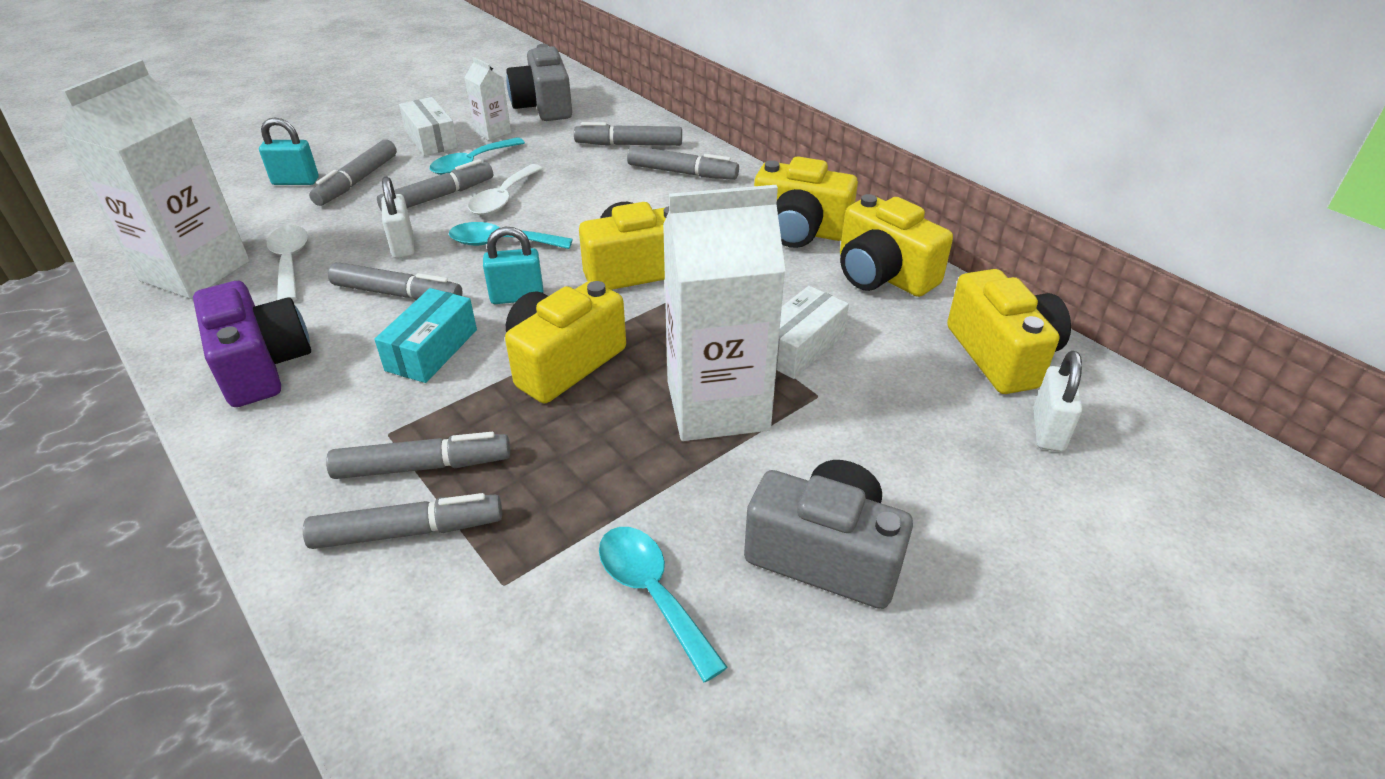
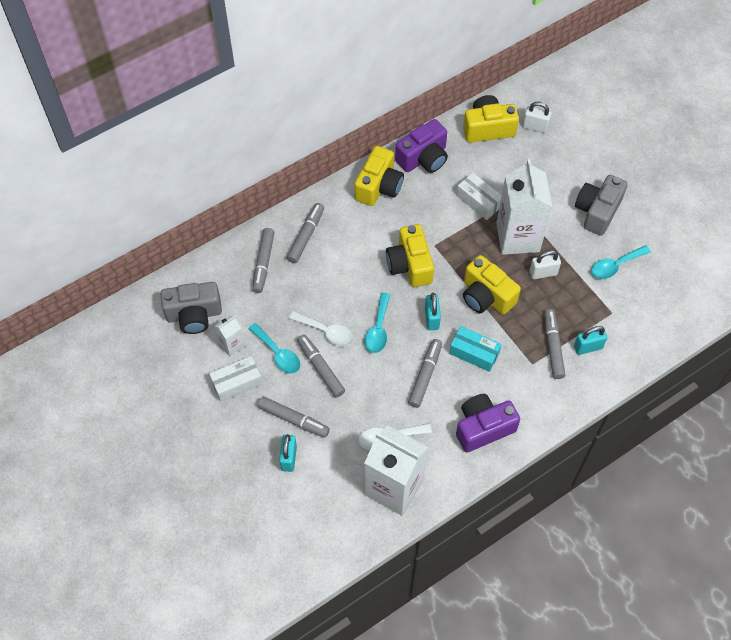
camera: 85 degrees left, 20 degrees up
grey marker [303,493,502,549] -> turquoise padlock [574,326,607,355]
white padlock [381,176,415,259] -> white padlock moved to [530,250,561,279]
yellow camera [840,194,953,297] -> purple camera [395,119,448,173]

